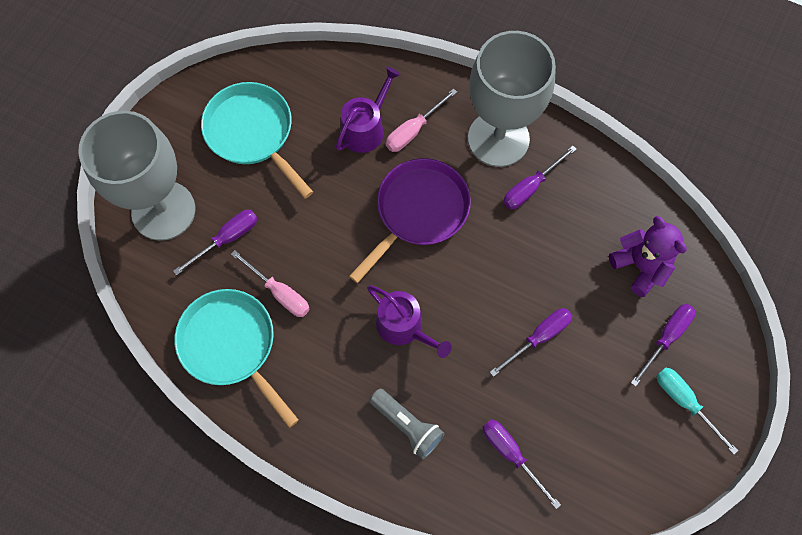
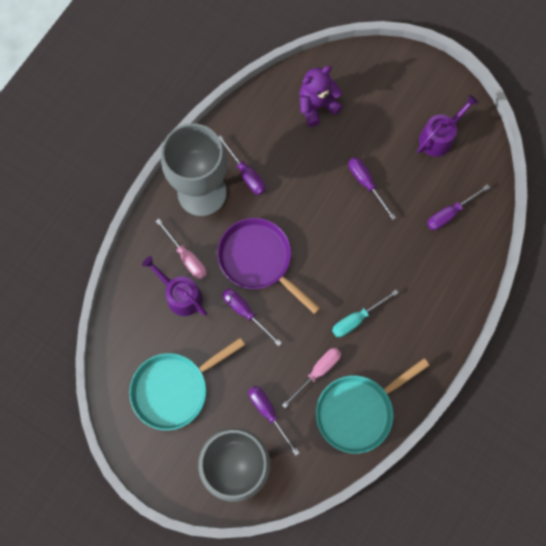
camera: 85 degrees left, 5 degrees up
purple watering can [367,285,452,358] -> purple watering can moved to [417,95,479,157]
grey flashlight [369,388,445,459] -> none
purple screwdriver [631,304,696,387] -> purple screwdriver moved to [222,288,282,346]
turquoise screwdriver [657,368,738,455] -> turquoise screwdriver moved to [332,290,398,337]

